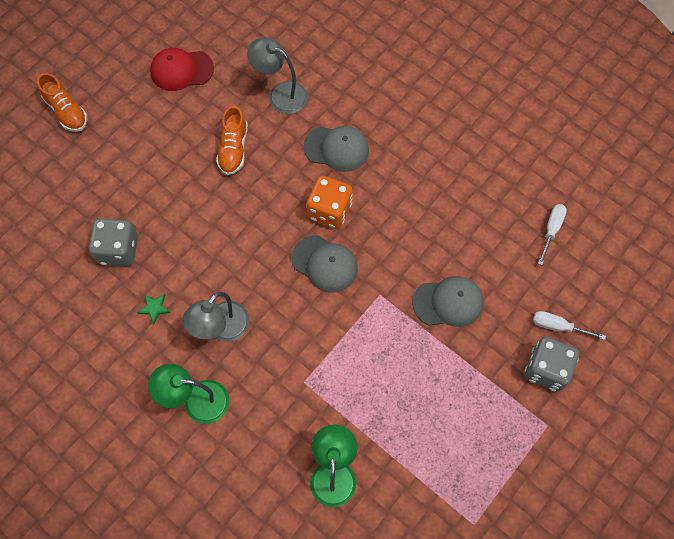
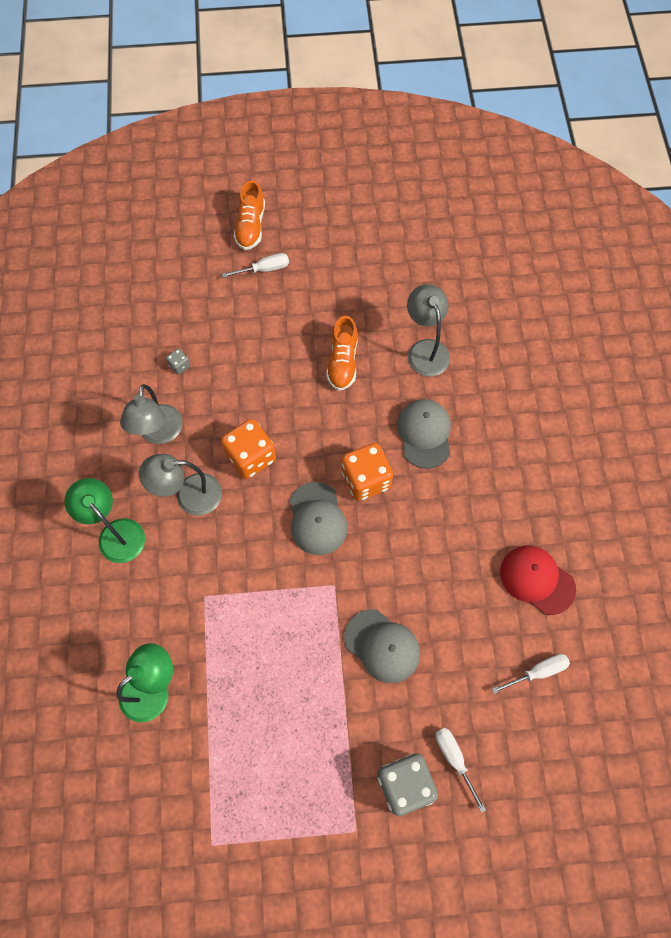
camera: 45 degrees right, 0 degrees up
grey dice [89,218,138,266] -> grey dice [166,349,190,375], size x0.44
green star [137,294,171,324] -> grey lamp [120,384,183,444]
red cap [150,48,214,91] -> red cap moved to [500,545,576,615]
orange shoe [216,106,248,175] -> orange shoe turned 45 degrees counterclockwise [326,316,358,391]
grey cap [303,126,369,172] -> grey cap turned 150 degrees counterclockwise [397,399,451,469]
none -> orange dice [221,419,276,479]
none -> white screwdriver [222,253,289,278]

